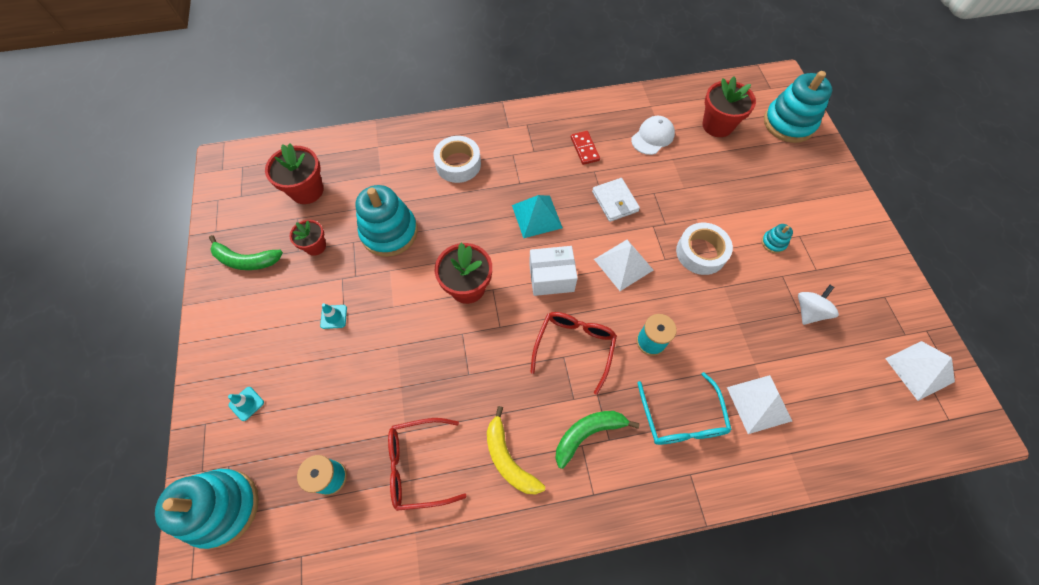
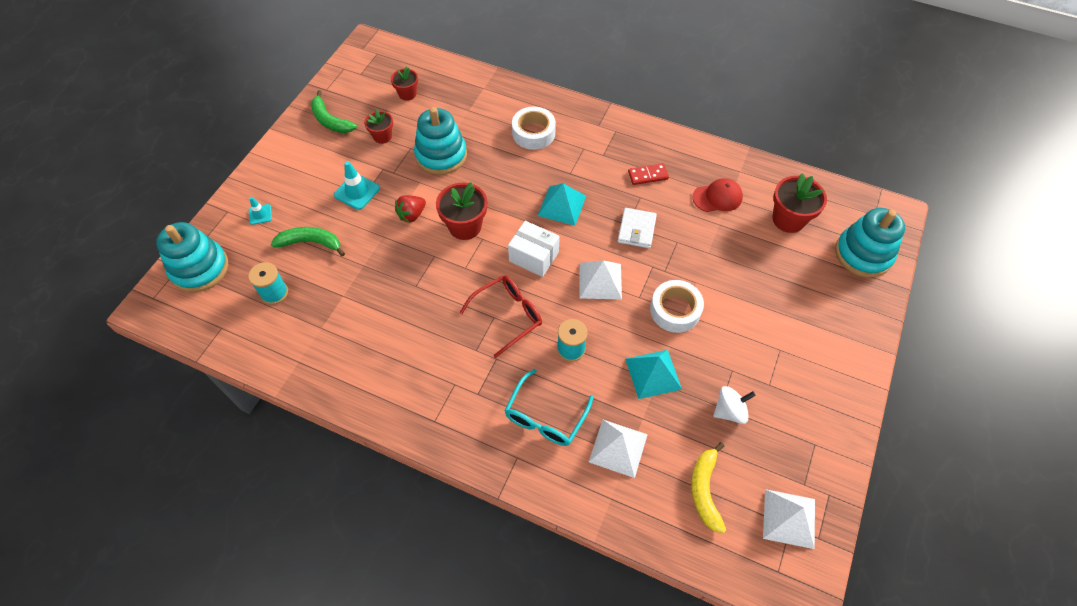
camera: 35 degrees right, 5 degrees down
red flower pot [265,144,323,204] -> red flower pot [391,66,418,101], size x0.61
turquoise traffic cone [320,303,347,329] -> turquoise traffic cone [334,161,380,210], size x1.66
red glasses [388,418,467,511] -> none
yellow banana [487,406,545,495] -> yellow banana moved to [691,442,726,533]
green banana [555,411,640,469] -> green banana moved to [271,227,345,257]
red domino [571,131,600,165] -> red domino turned 60 degrees clockwise [628,163,669,185]
white cap [631,116,675,155] -> red cap [692,178,743,212]
turquoise stacking toy [761,224,793,253] -> none
none -> red strawberry [395,195,426,223]
none -> turquoise pyramid [625,350,682,399]

